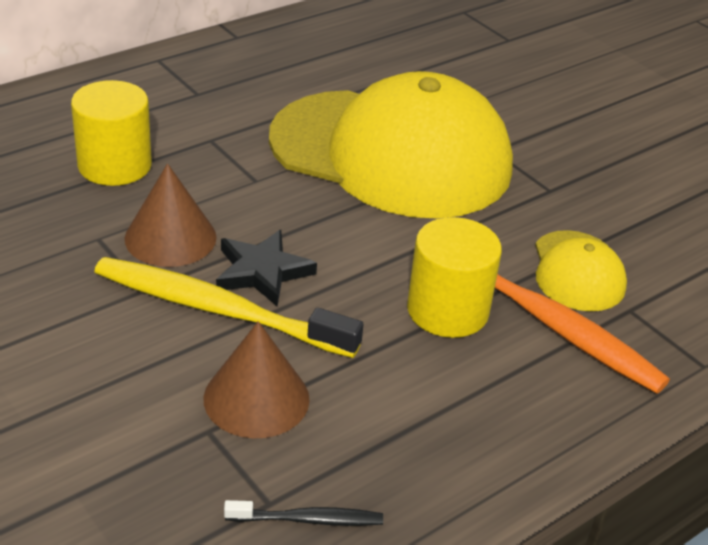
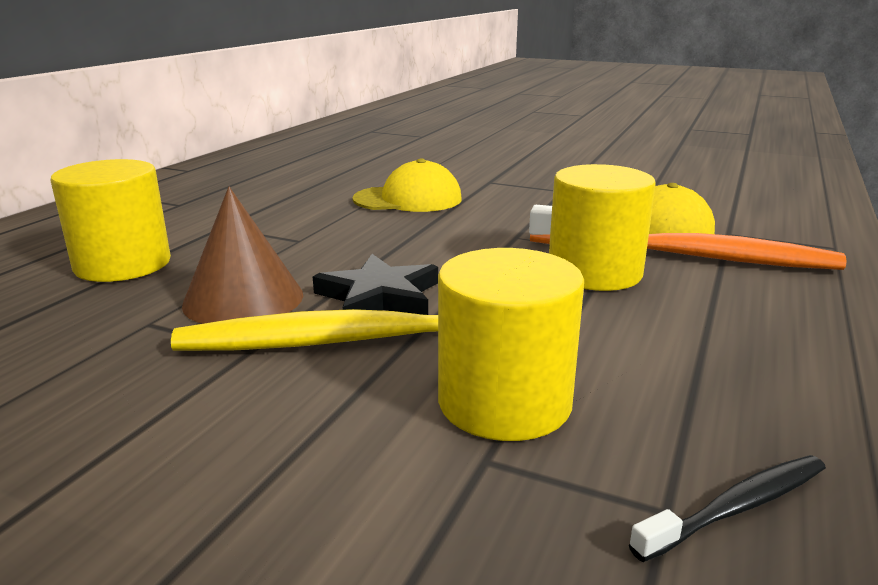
camera: 25 degrees left, 15 degrees down
brown cone [204,321,310,439] -> yellow cylinder [438,248,584,441]
yellow cap [269,71,513,219] -> yellow cap [352,158,462,212], size x0.43

